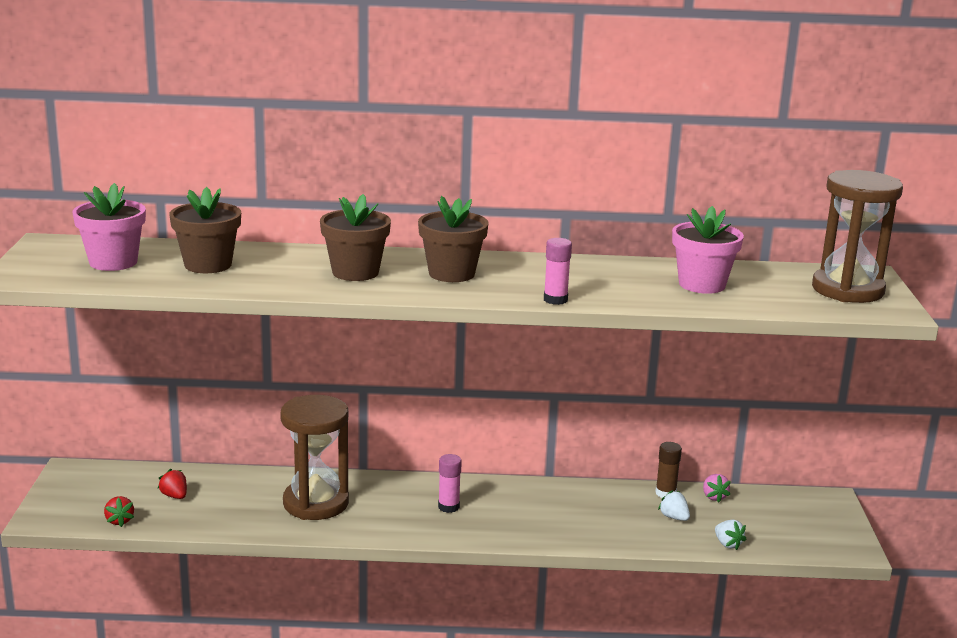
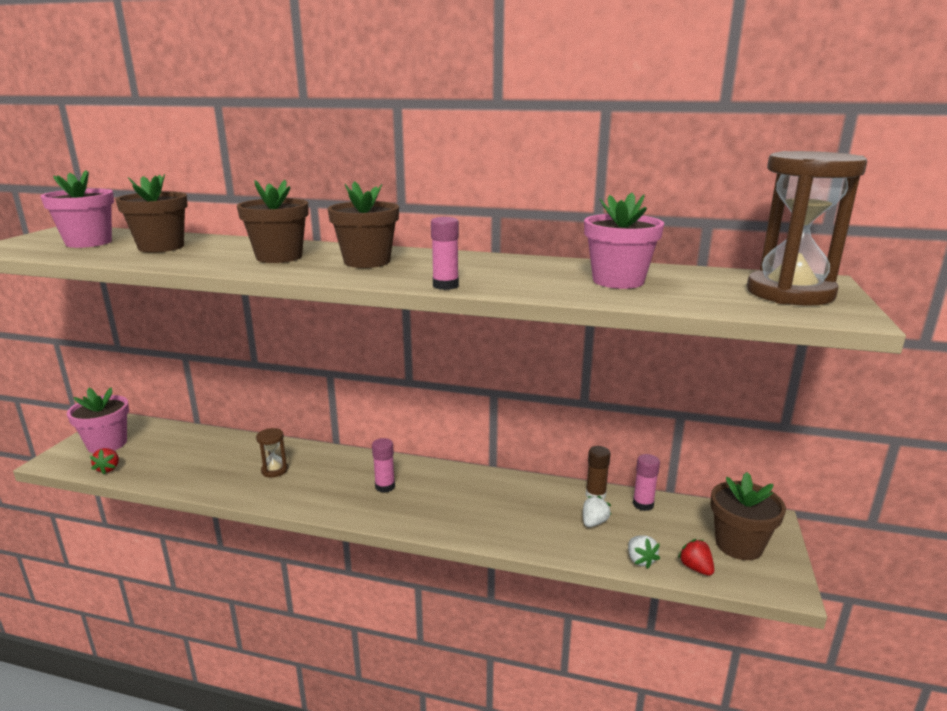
camera: 15 degrees right, 0 degrees up
red strawberry [158,469,187,499] -> red strawberry moved to [678,539,714,576]
brown hourglass [280,395,349,520] -> brown hourglass [256,428,288,478], size x0.44
white strawberry [658,490,690,521] -> white strawberry turned 60 degrees clockwise [583,496,611,527]
pink strawberry [703,474,731,503] -> pink glue stick [633,454,660,511]
none -> pink flower pot [67,387,129,453]
none -> brown flower pot [710,472,786,560]

